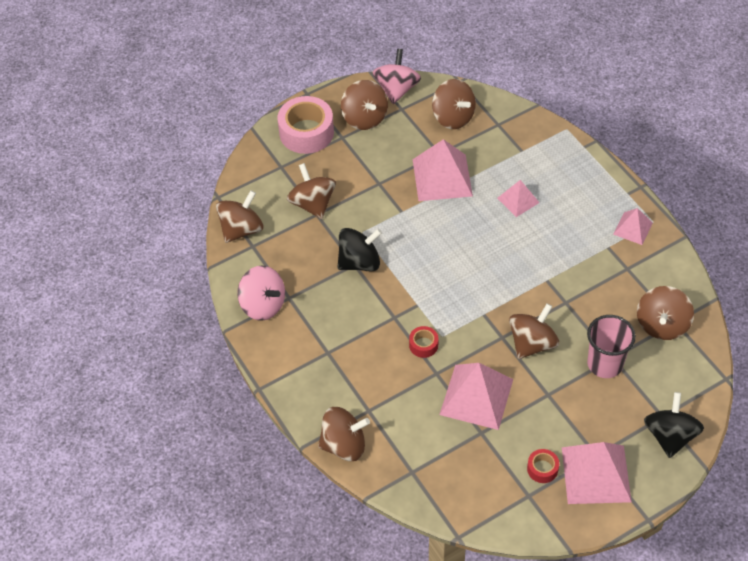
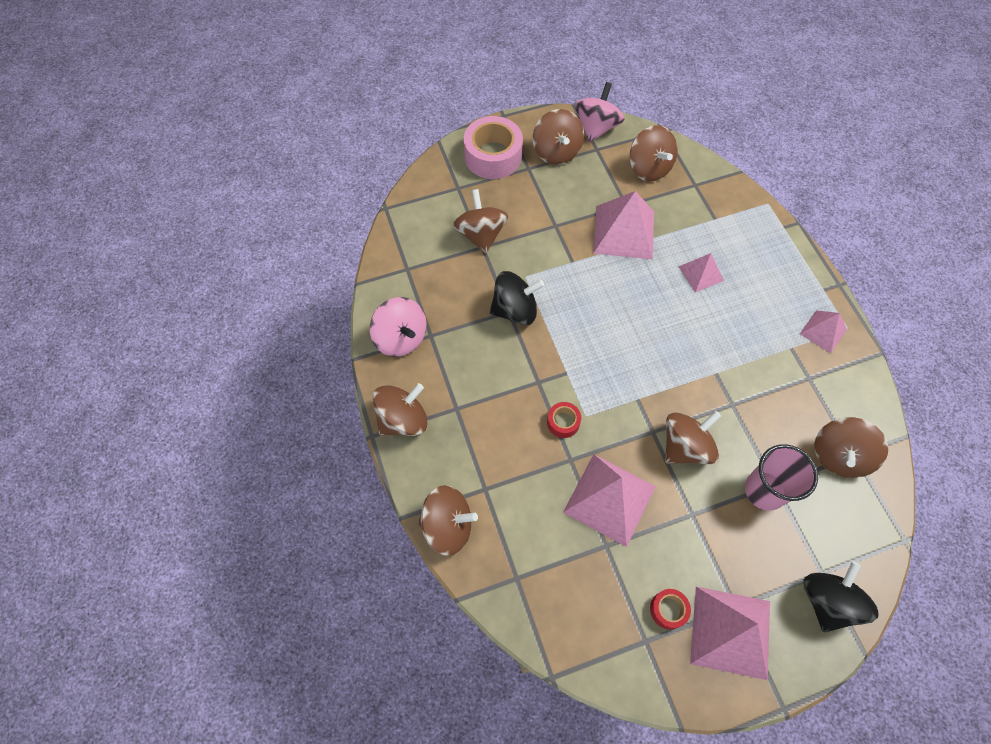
camera: 10 degrees right, 10 degrees up
brown spinning top [216,190,263,243] -> brown spinning top moved to [372,383,428,436]

